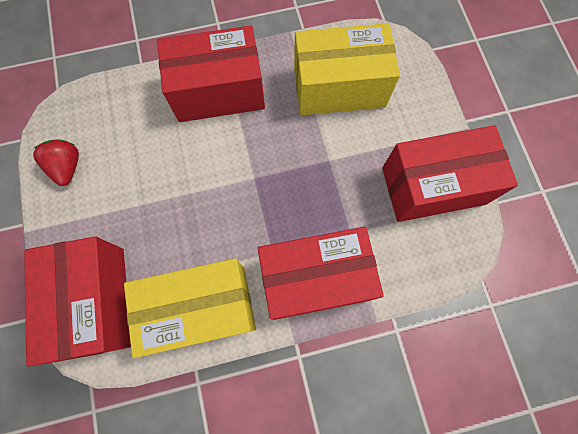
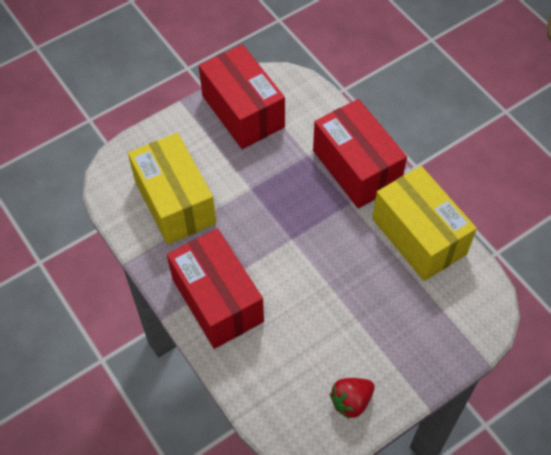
camera: 110 degrees left, 15 degrees down
red box [24,236,131,367] -> none

